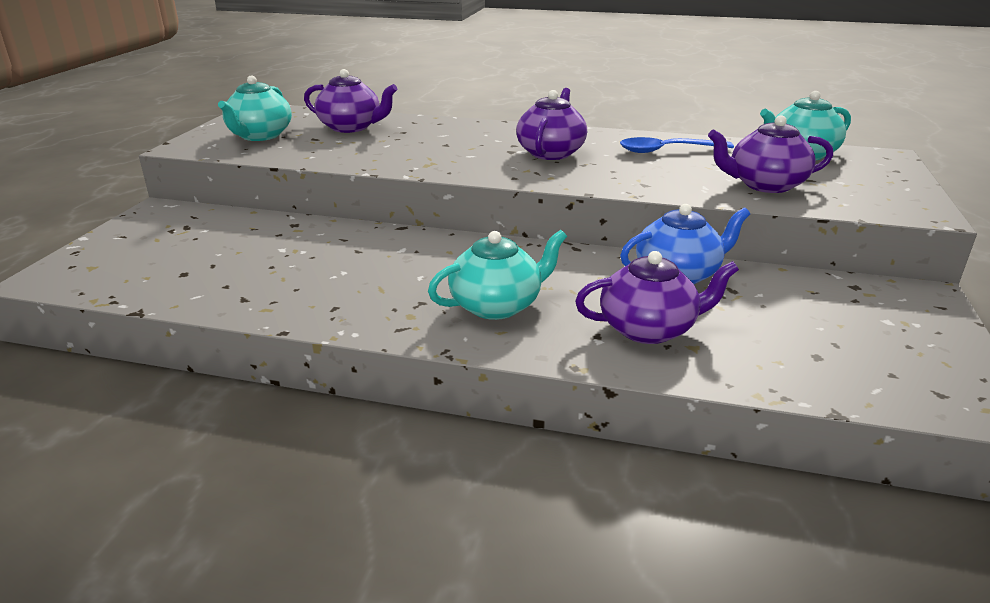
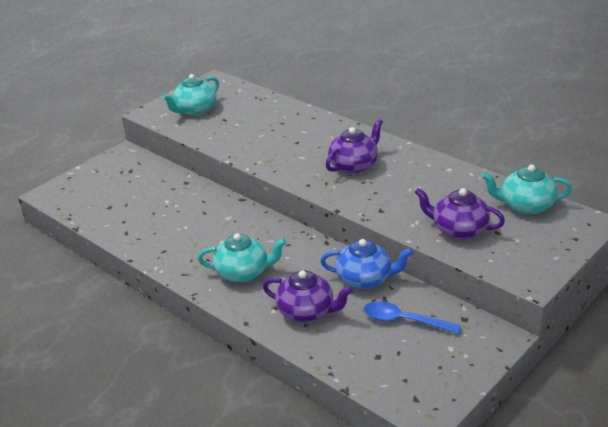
camera: 30 degrees right, 5 degrees up
purple teapot [304,69,397,133] -> none
blue spoon [620,137,734,153] -> blue spoon moved to [364,301,461,334]

